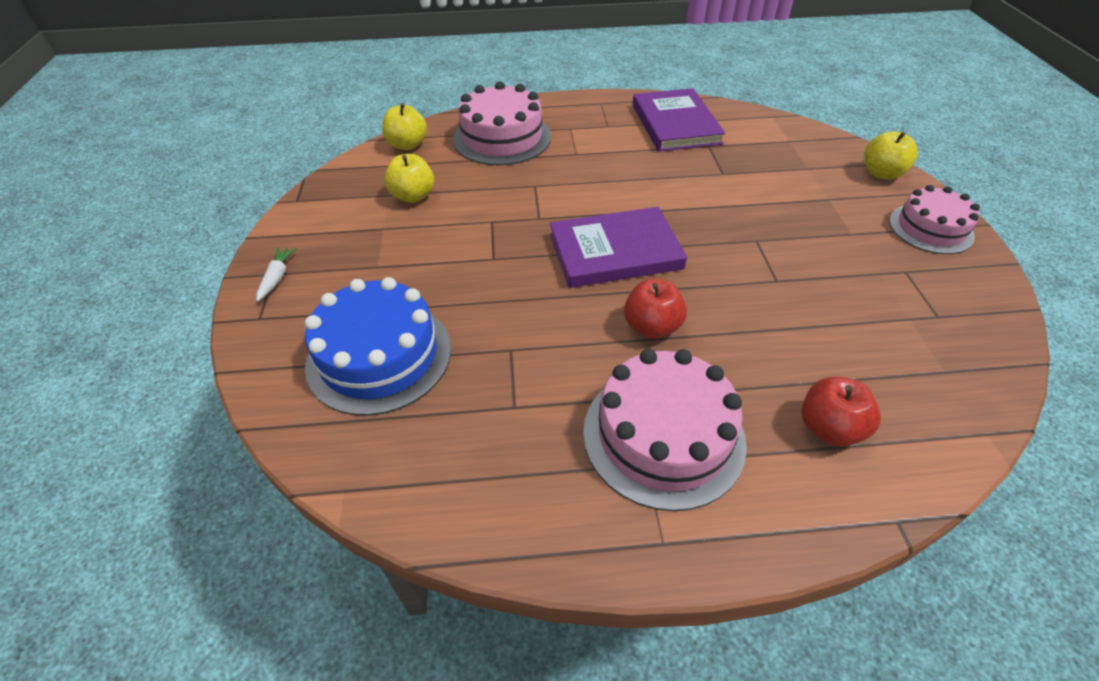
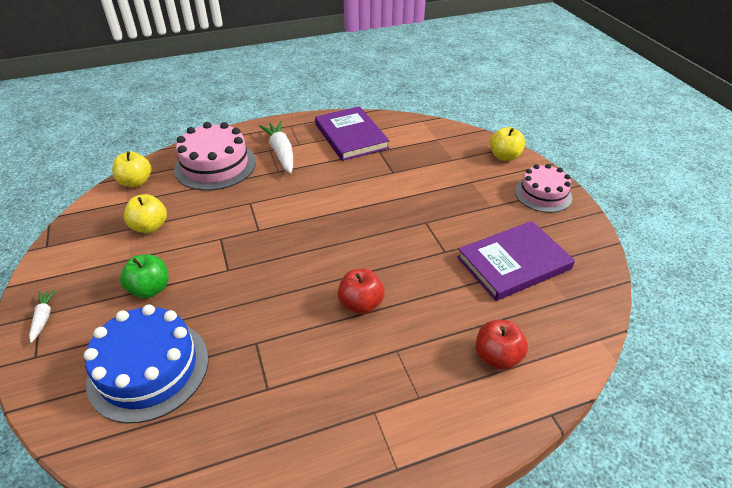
camera: 15 degrees left, 5 degrees down
purple book [550,207,687,288] -> purple book moved to [457,221,575,301]
pink cake [583,349,747,511] -> none
none -> green apple [120,254,168,298]
none -> white carrot [259,121,293,174]

